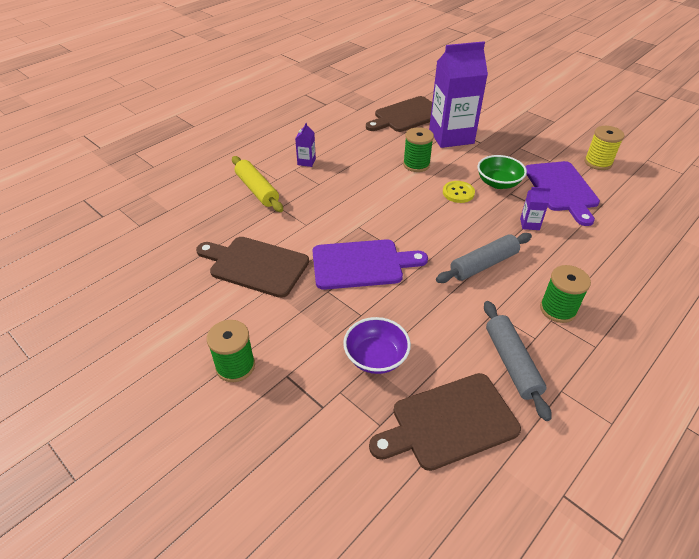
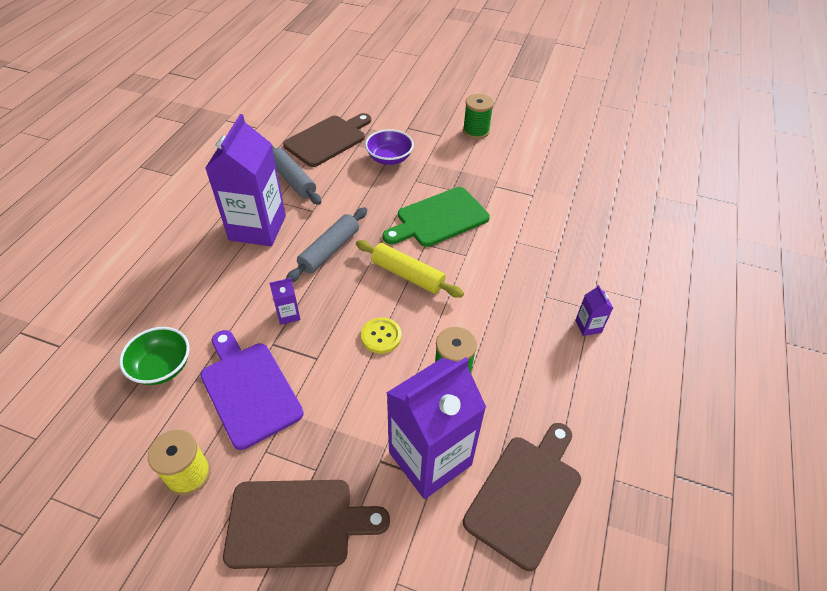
camera: 155 degrees right, 5 degrees up
brown cutting board [196,237,309,298] -> brown cutting board moved to [223,480,390,569]
yellow rolling pin [232,156,283,212] -> yellow rolling pin moved to [356,240,464,298]
purple cutting board [312,239,428,290] -> green cutting board [383,187,490,247]
green bowl [478,155,527,189] -> green bowl moved to [119,327,190,385]
green spool [540,265,591,323] -> purple carton [205,114,286,246]

